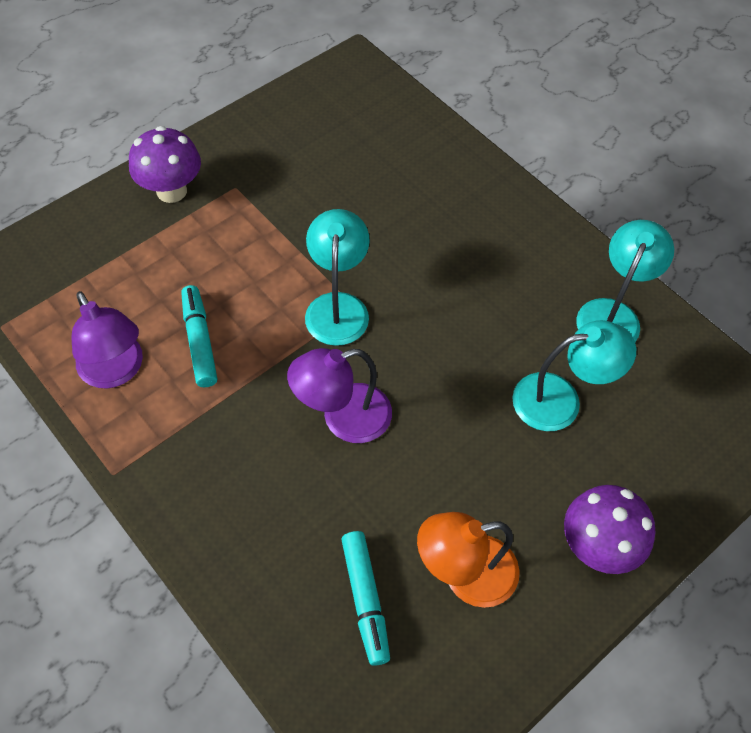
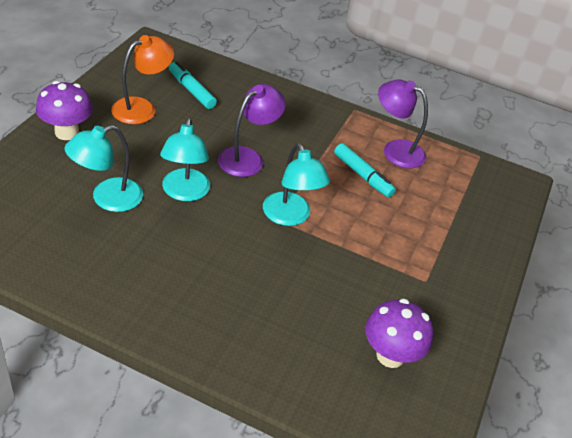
camera: 150 degrees right, 15 degrees down
purple mushroom [129,126,201,203] -> purple mushroom moved to [365,298,433,368]
turquoise lamp [576,220,674,342] -> turquoise lamp moved to [160,118,210,201]

